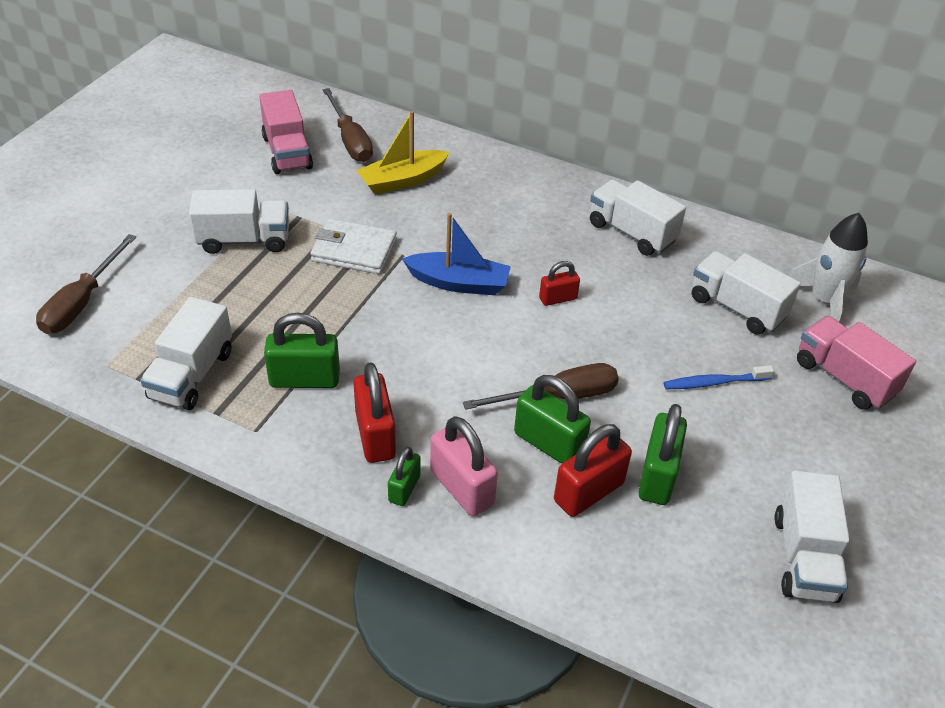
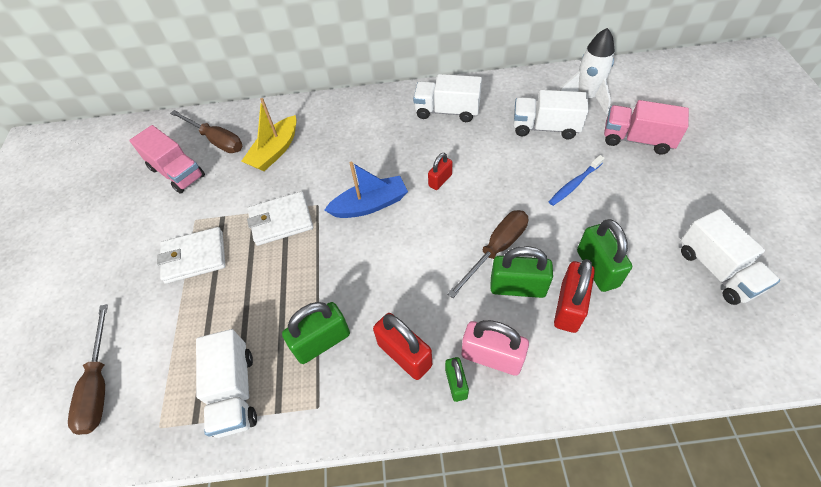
camera: 25 degrees left, 10 degrees up
white truck [189,189,289,254] -> white wallet [157,227,225,284]

